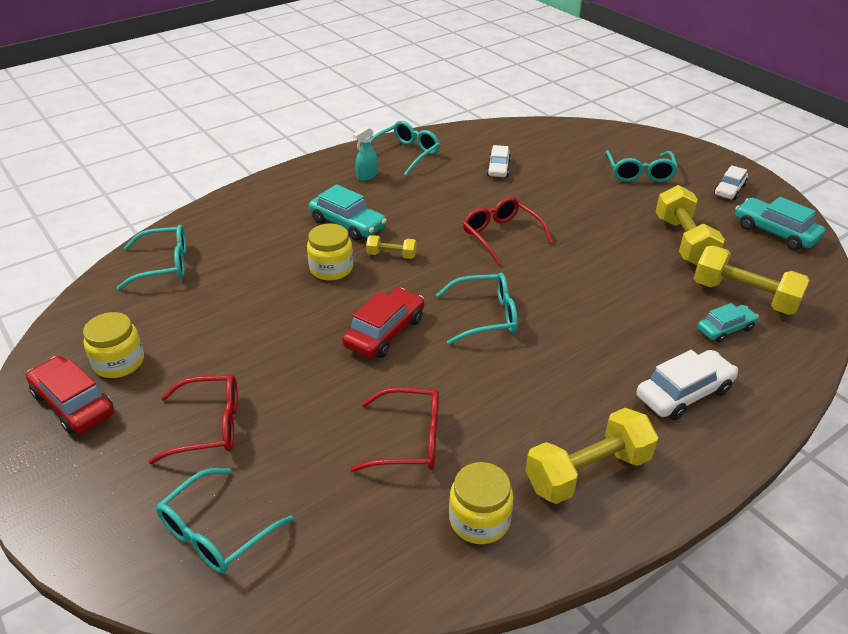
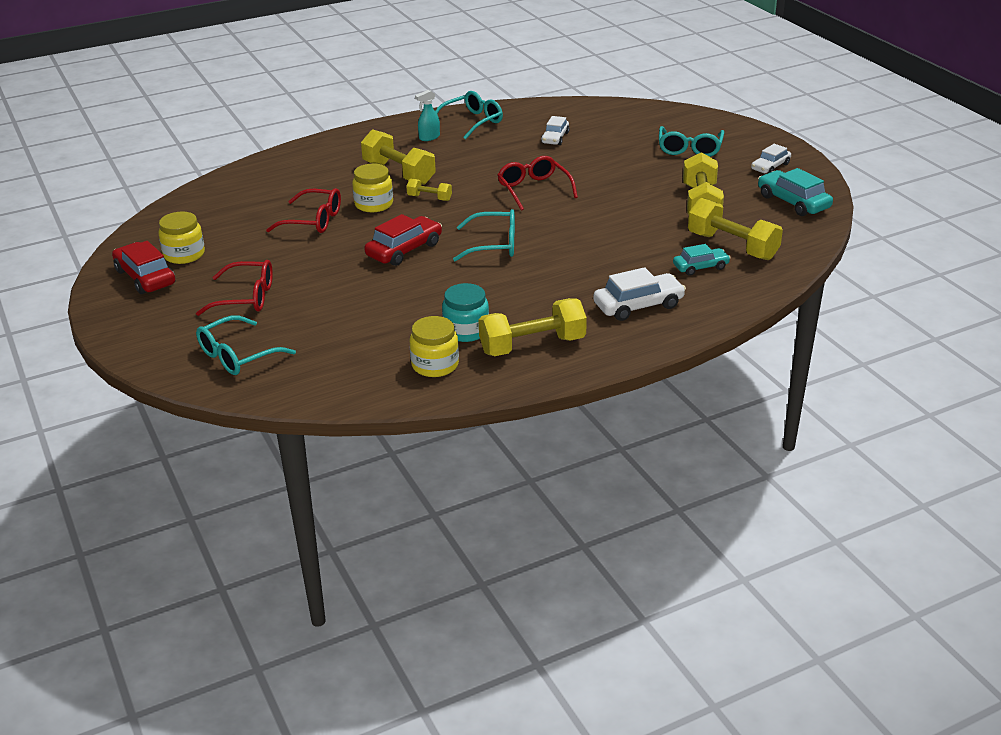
camera: 10 degrees right, 5 degrees down
turquoise glasses [117,225,186,290] -> none
turquoise car [309,184,387,240] -> yellow dumbbell [361,129,436,185]
red glasses [350,387,439,472] -> red glasses moved to [266,188,341,233]
none -> turquoise jar [442,283,489,342]

